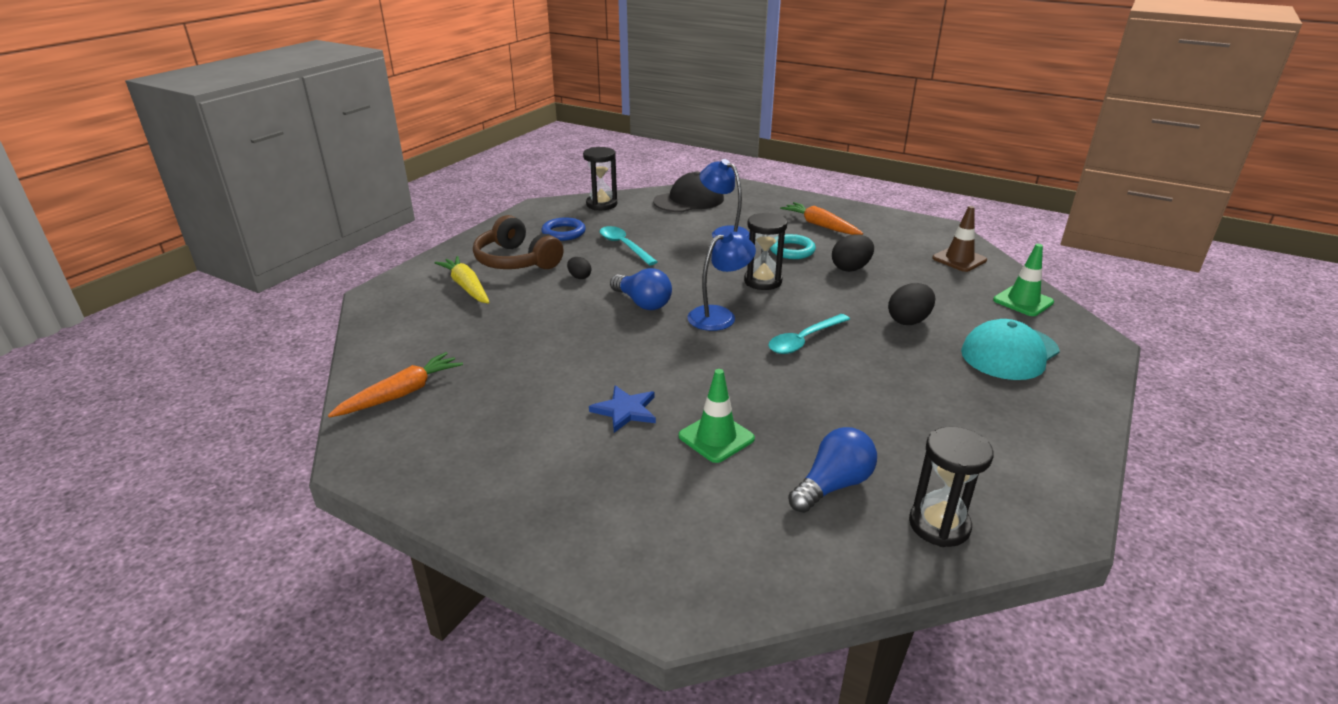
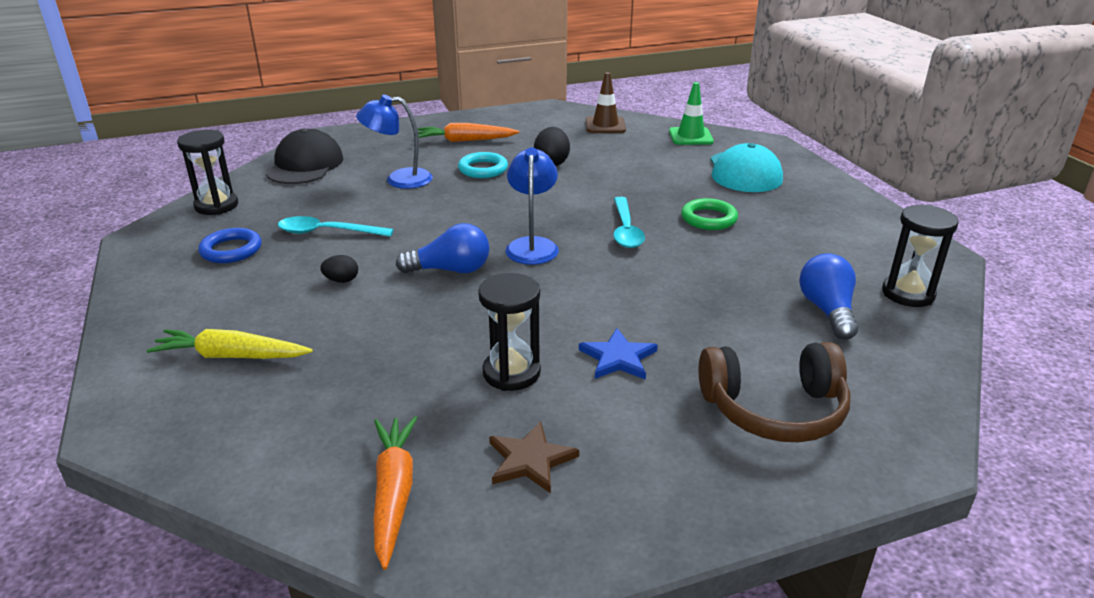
camera: 50 degrees left, 0 degrees up
brown headphones [473,215,563,269] -> brown headphones moved to [699,342,851,442]
green traffic cone [679,369,755,463] -> none
black hourglass [744,212,787,290] -> black hourglass moved to [478,273,541,391]
black egg [888,283,935,325] -> none
none -> brown star [489,422,579,494]
none -> green ring [681,198,738,230]

